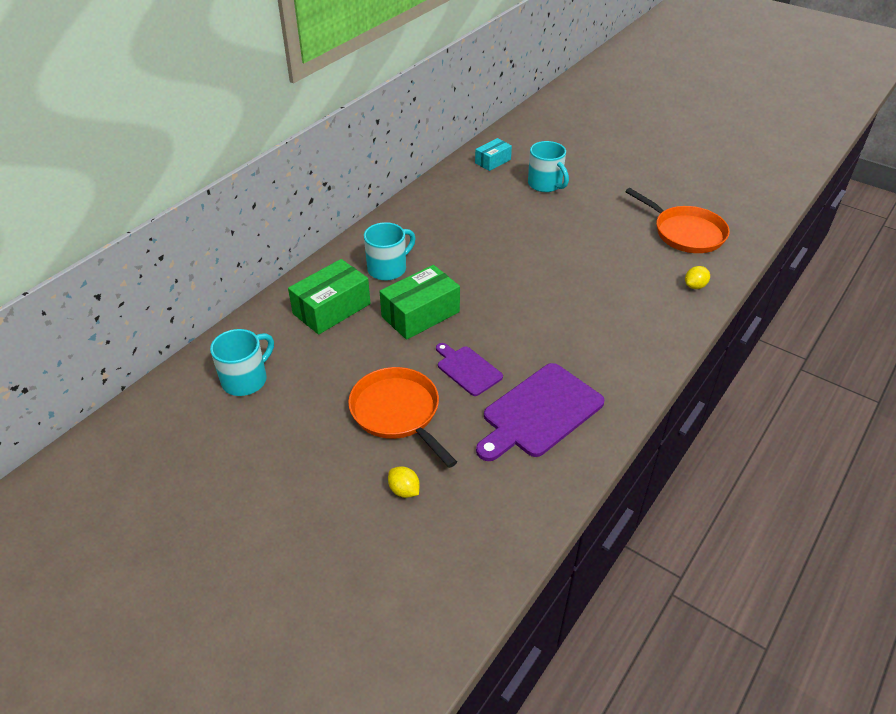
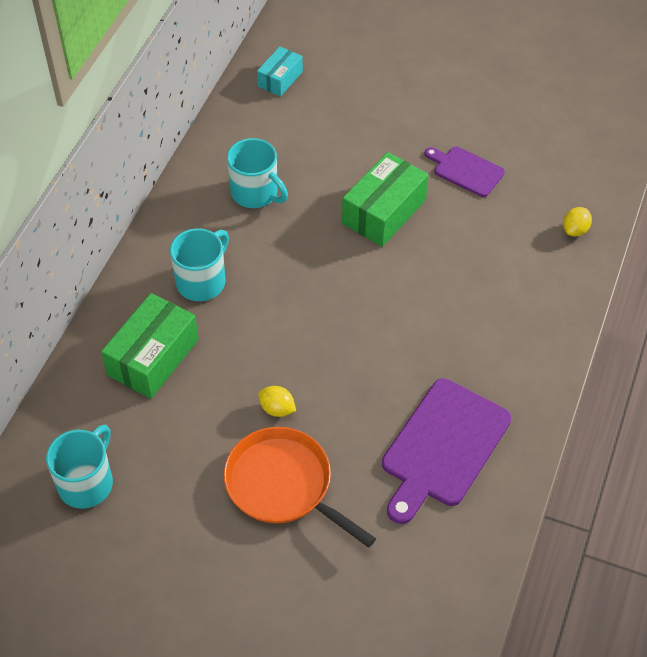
camera: 15 degrees left, 10 degrees up
green box [380,265,460,340] -> green box moved to [342,152,428,247]
yellow lemon [388,466,420,498] -> yellow lemon moved to [258,386,296,417]
purple cutting board [436,343,503,396] -> purple cutting board moved to [425,147,505,197]
turquoise mug [528,141,569,192] -> turquoise mug moved to [227,138,288,208]
orange pan [625,188,730,253] -> none

